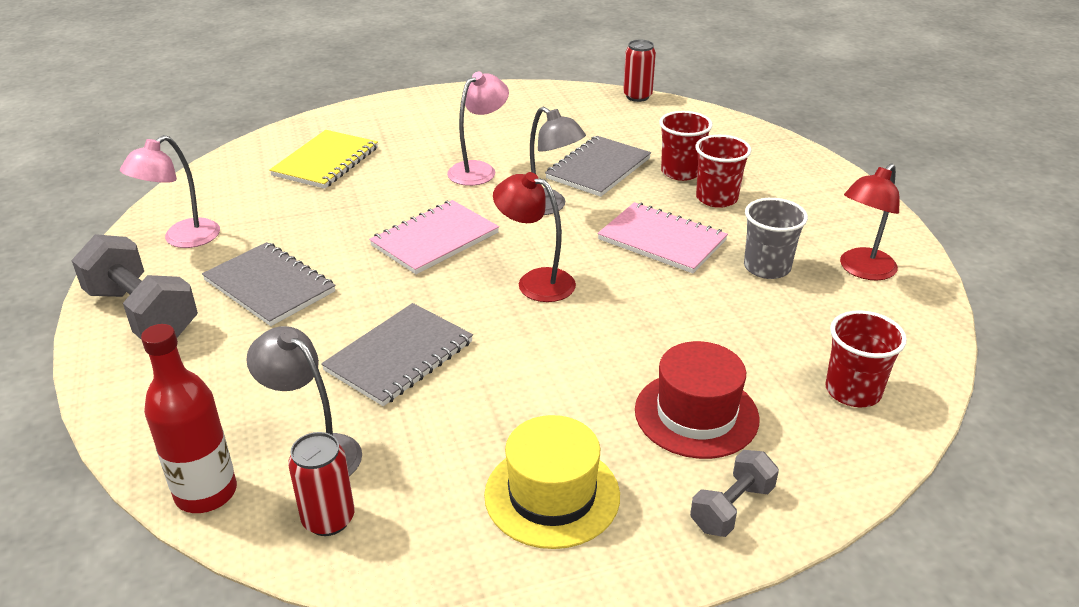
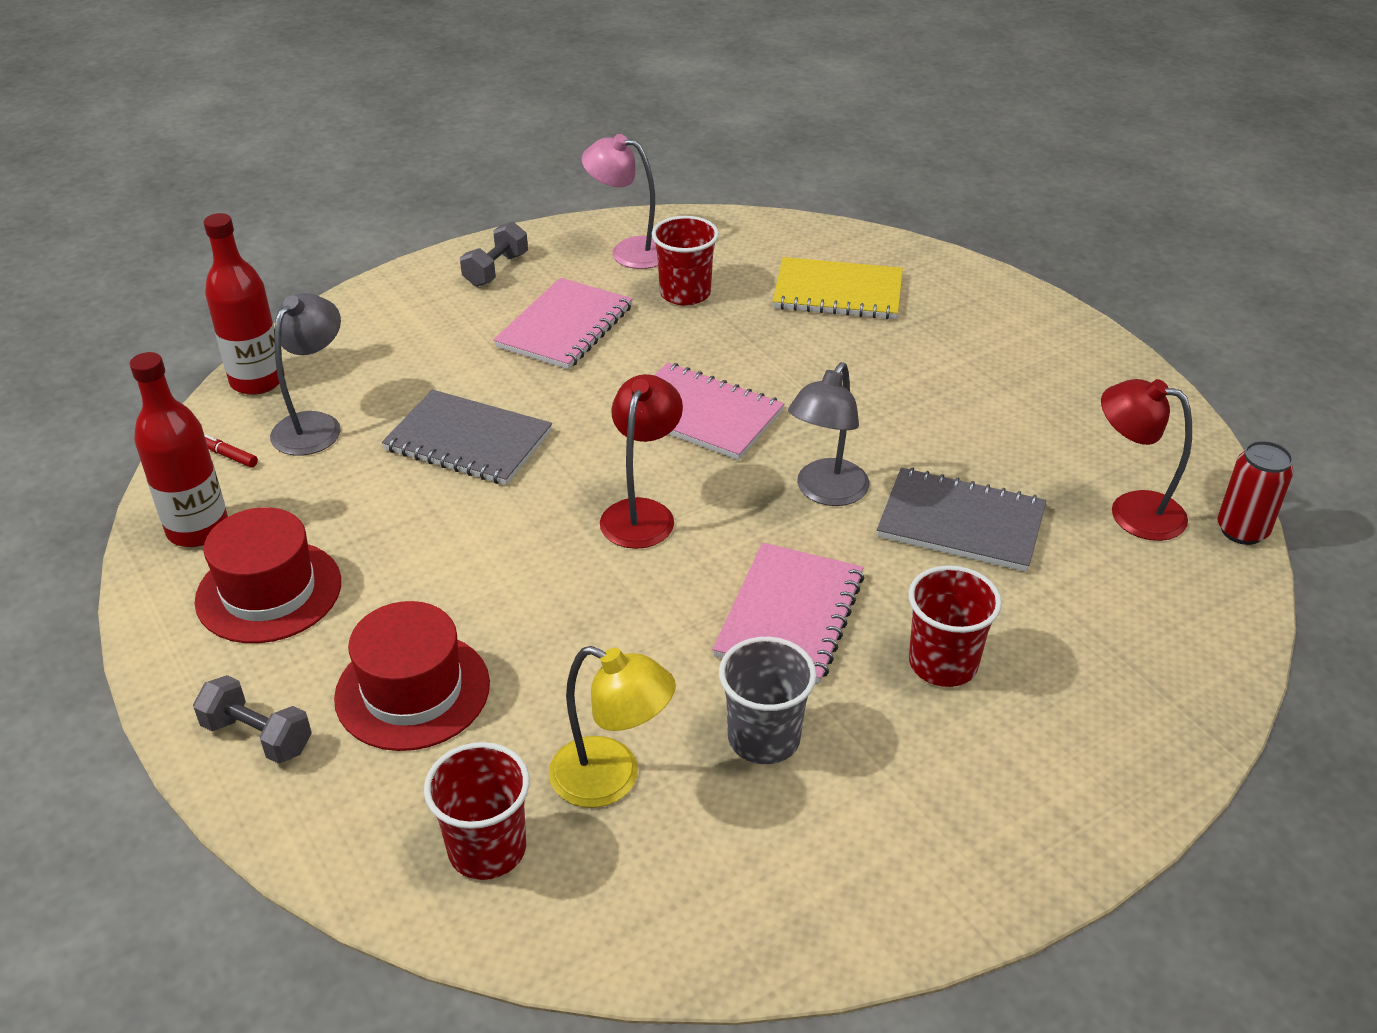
camera: 75 degrees right, 5 degrees up
grey dumbbell [71,234,198,339] -> grey dumbbell [460,221,528,287], size x0.56
grey notebook [202,242,336,326] -> pink notebook [493,278,632,369]
red can [288,432,355,536] -> red marker [204,434,258,468]
pink lamp [447,72,509,186] -> none
yellow hat [484,415,620,549] -> red hat [195,507,341,643]
red cup [659,111,713,181] -> red cup moved to [652,216,719,306]
red lamp [840,163,900,280] -> red lamp moved to [1101,379,1192,541]
none -> red bottle [130,352,228,547]
none -> yellow lamp [549,646,676,808]

